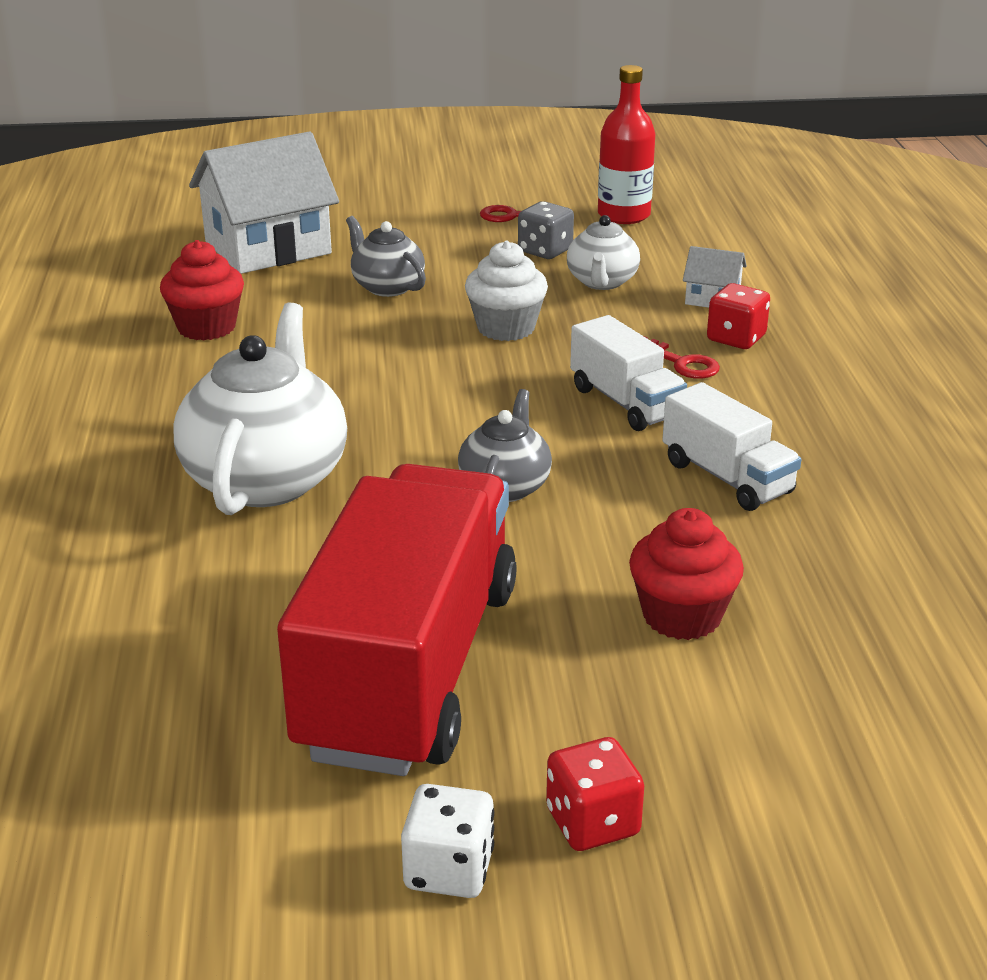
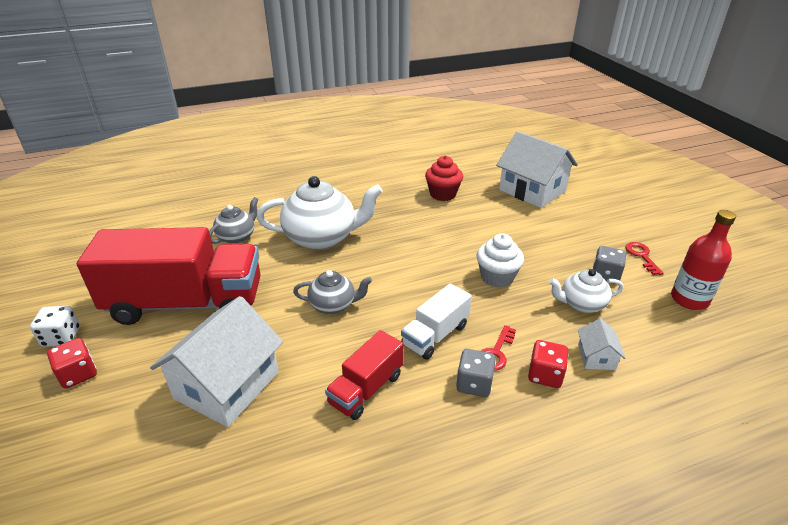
camera: 75 degrees right, 5 degrees up
grey teapot [346,216,426,297] -> grey teapot moved to [209,197,258,244]
red cupcake [629,508,744,640] -> white house [150,296,283,427]
white truck [662,382,801,511] -> red truck [325,330,404,420]
none -> grey dice [456,349,496,397]

